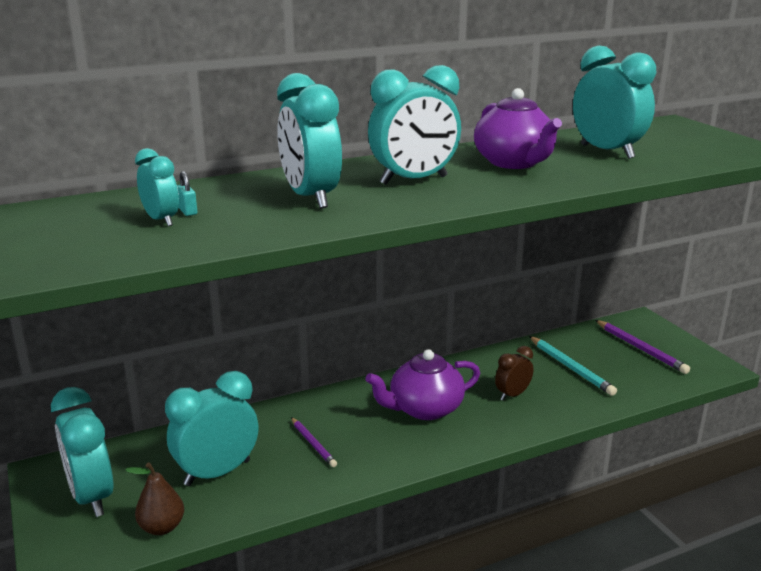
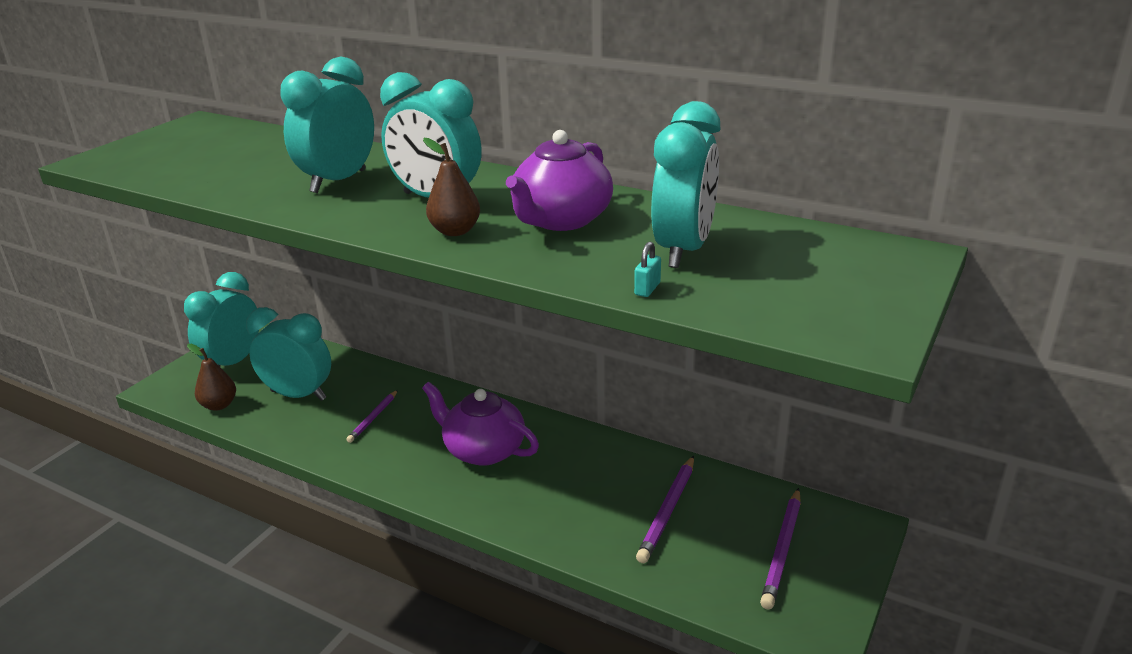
camera: 55 degrees right, 5 degrees up
turquoise clock [135,148,179,226] -> none
turquoise padlock [177,171,197,216] -> turquoise padlock moved to [634,241,661,297]
brown clock [495,346,533,401] -> none
turquoise pencil [529,336,617,396] -> purple pencil [636,456,694,563]
none -> brown pear [423,138,480,236]

